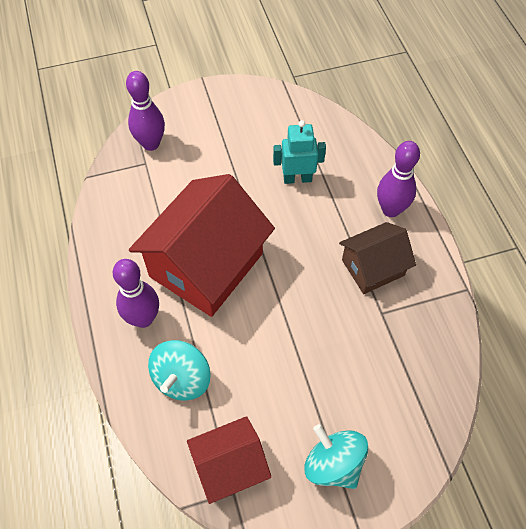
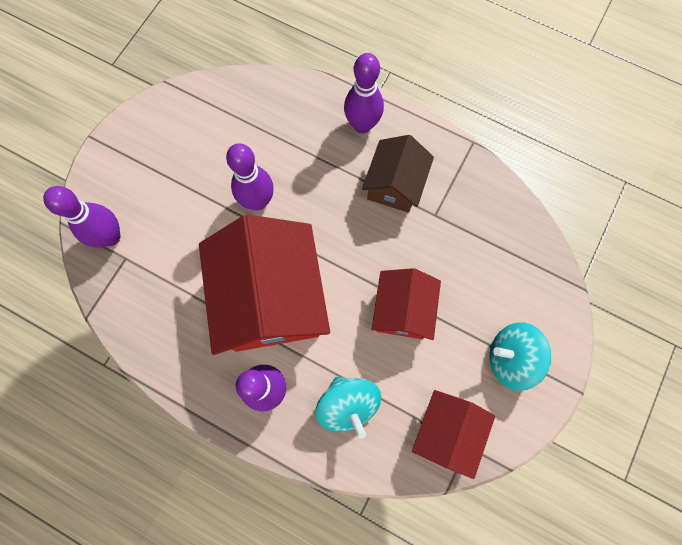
camera: 45 degrees left, 15 degrees up
turquoise robot [273,120,326,184] -> none
none -> purple bowling pin [226,143,274,210]
none -> red house [372,268,441,340]

